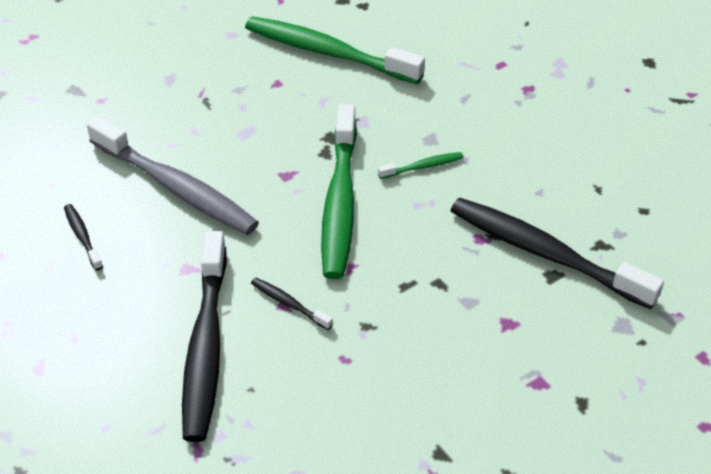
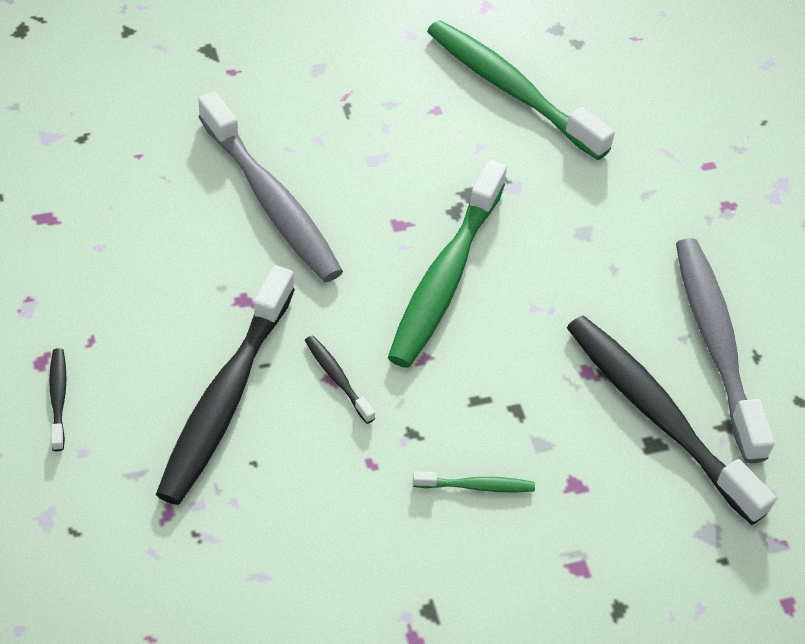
camera: 15 degrees right, 5 degrees up
black toothbrush [64,204,103,271] -> black toothbrush moved to [49,348,67,451]
green toothbrush [378,152,464,179] -> green toothbrush moved to [413,471,535,493]
none -> grey toothbrush [676,238,775,463]

